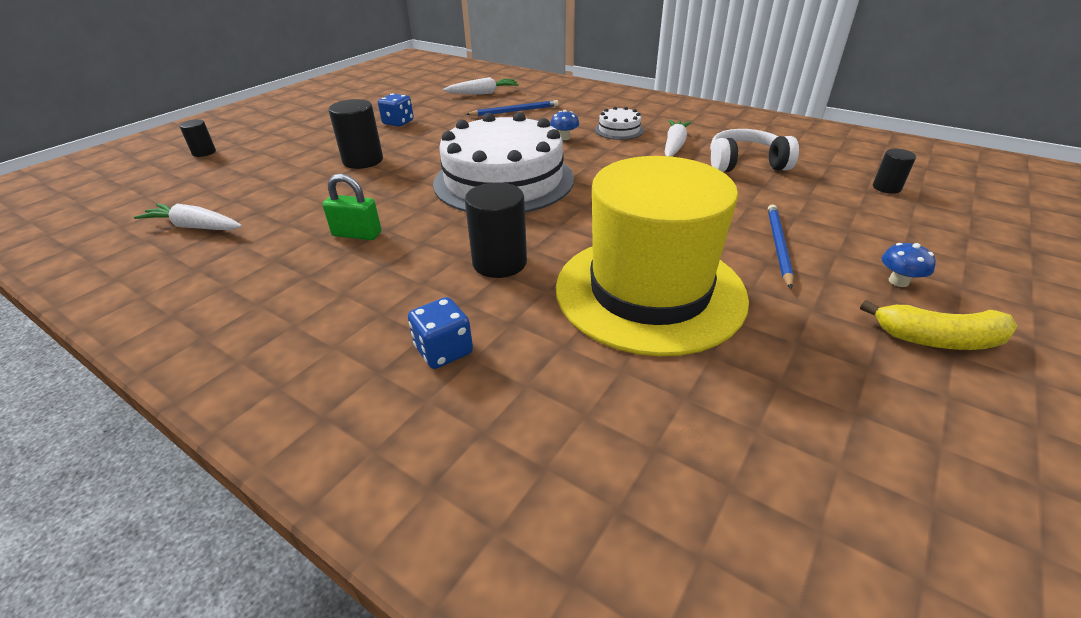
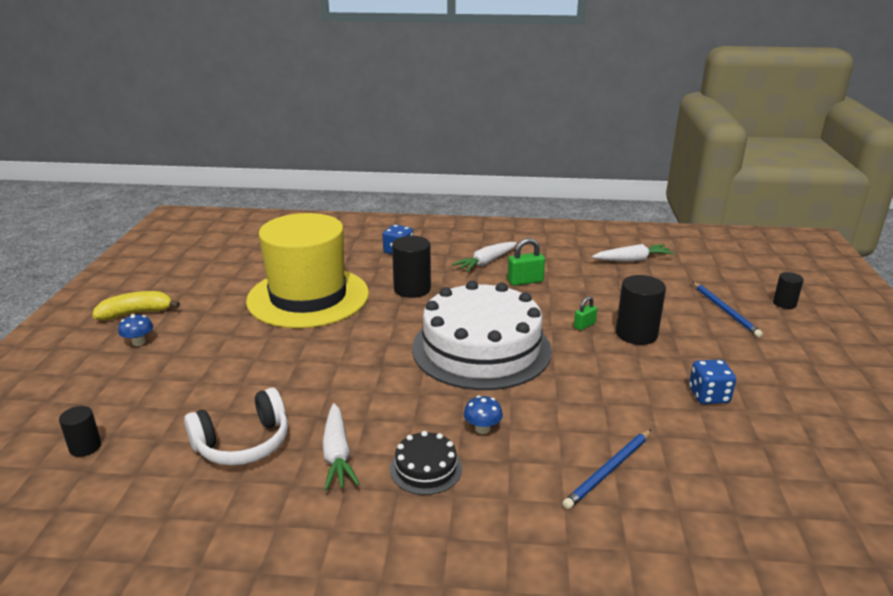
camera: 150 degrees right, 10 degrees down
white carrot [443,77,519,95] -> white carrot moved to [452,242,517,272]
white cake [595,107,644,140] -> black cake [390,431,462,495]
blue pencil [768,204,794,289] -> blue pencil moved to [692,282,763,337]
none -> green padlock [574,296,597,330]

